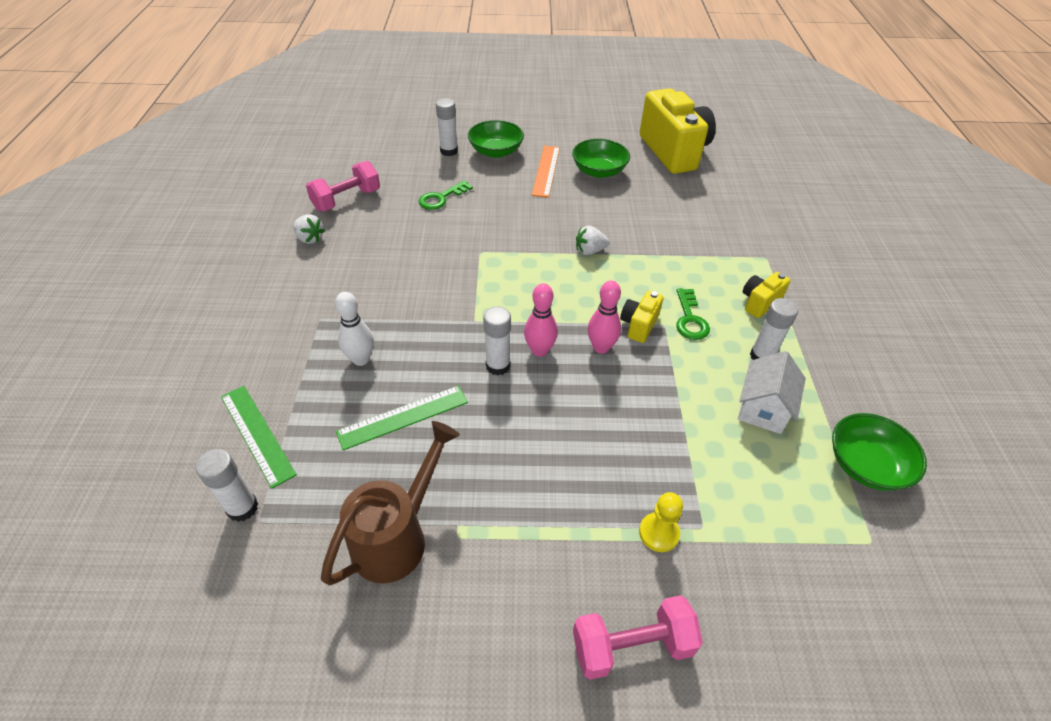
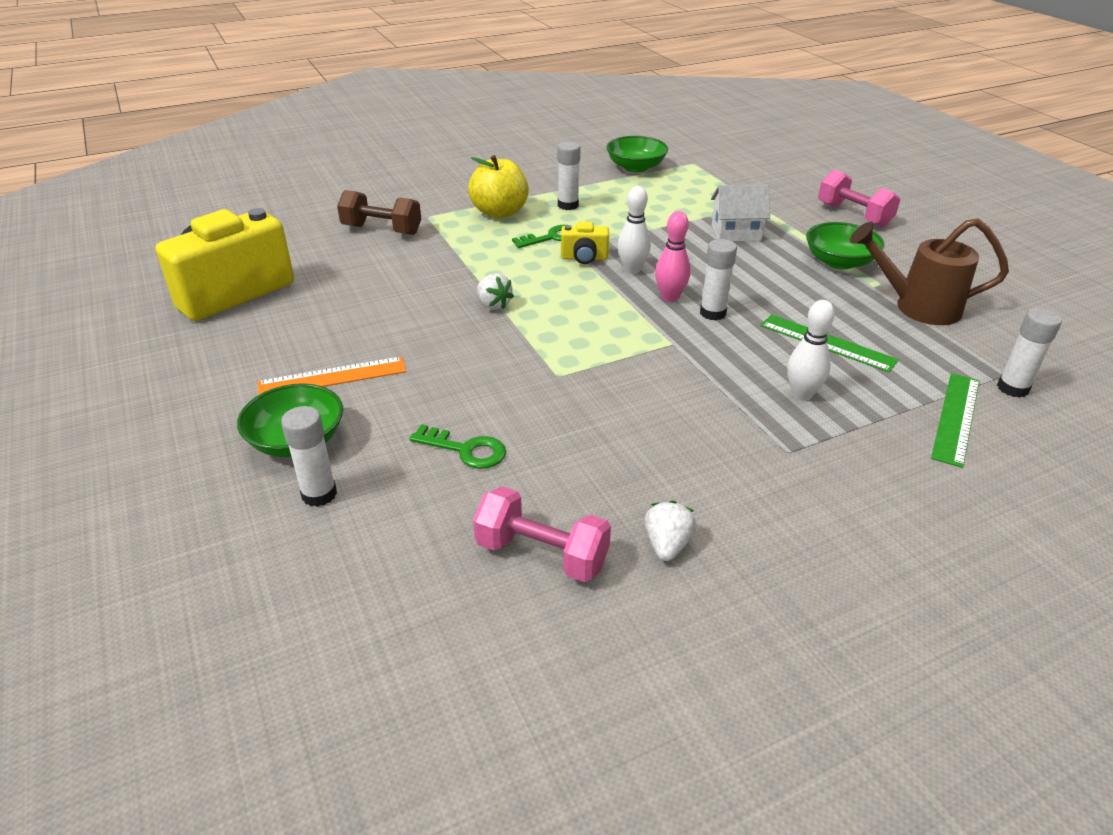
camera: 115 degrees left, 10 degrees down
green bowl [572,139,630,178] -> green bowl moved to [806,222,885,270]
pink bowling pin [588,281,621,354] -> white bowling pin [617,186,651,274]
yellow pawn [639,492,683,552] -> none
white house [738,351,806,434] -> white house moved to [711,185,770,242]
yellow camera [743,272,791,318] -> yellow apple [468,155,529,219]
none -> brown dumbbell [337,190,421,235]

